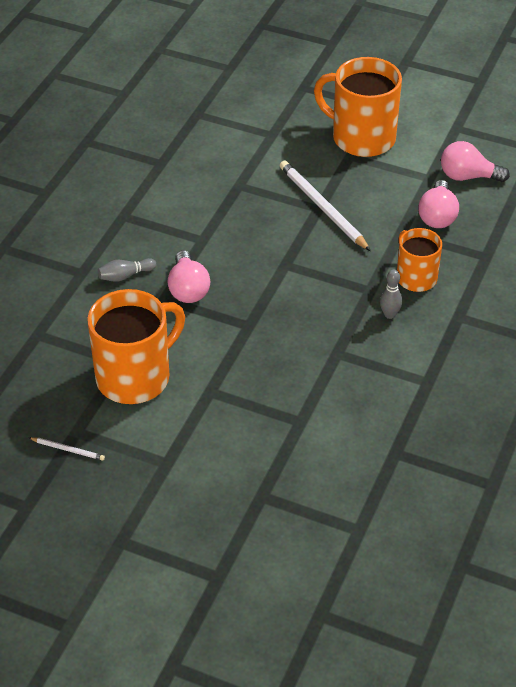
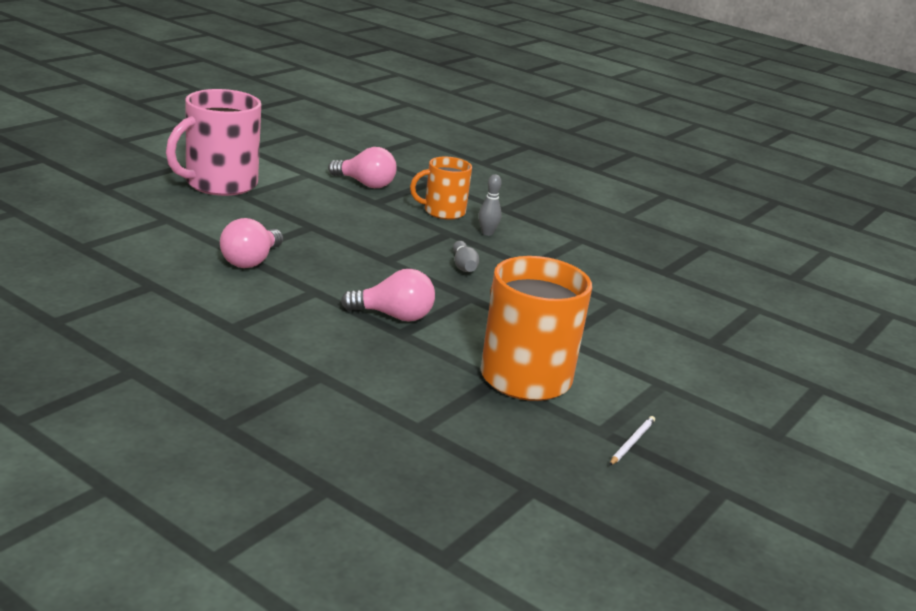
camera: 80 degrees left, 20 degrees down
grey bowling pin [98,258,156,282] -> grey bowling pin moved to [453,241,479,272]
white pencil [279,161,370,251] -> none
orange mug [314,57,402,157] -> pink mug [166,89,261,196]
pink light bulb [441,141,510,182] -> pink light bulb moved to [220,218,283,268]

